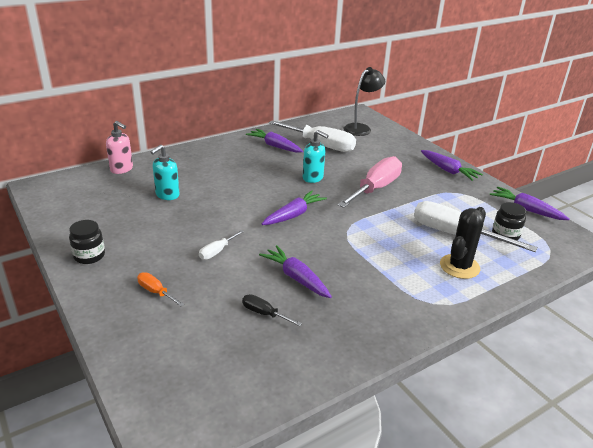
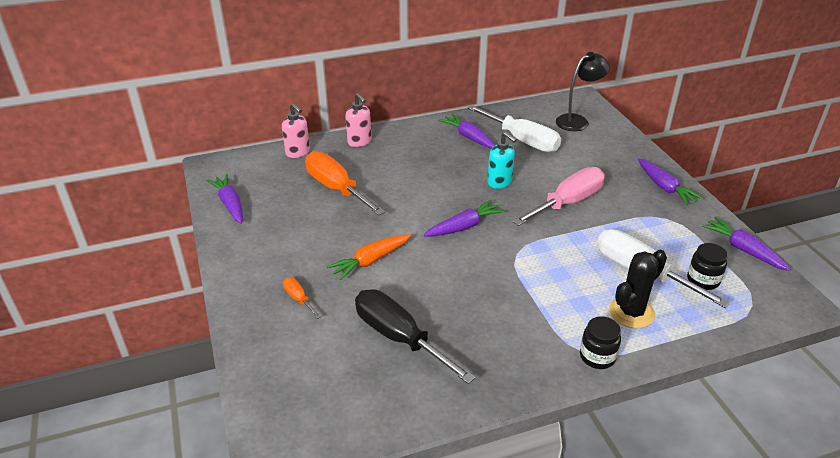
camera: 15 degrees right, 5 degrees up
black jar [69,220,105,264] -> black jar moved to [580,316,621,369]
turquoise soap dispenser [150,145,180,200] -> orange screwdriver [305,151,385,216]
white screwdriver [199,230,244,260] -> orange carrot [327,234,411,281]
black screwdriver [242,294,302,326] -> black screwdriver [355,289,476,384], size x2.20
purple carrot [259,245,332,298] -> purple carrot moved to [206,174,243,224]
none -> pink soap dispenser [345,93,371,147]

